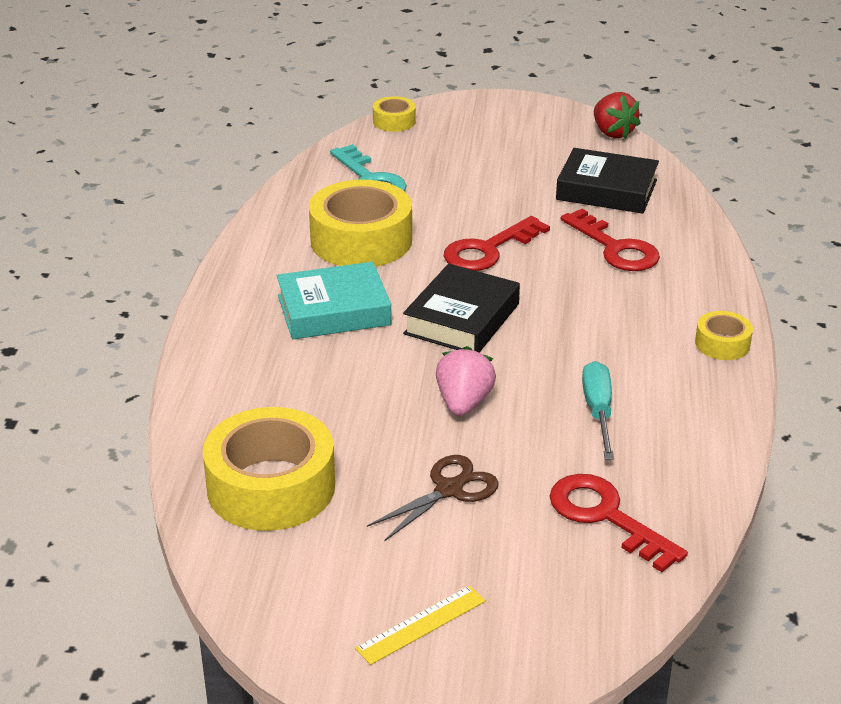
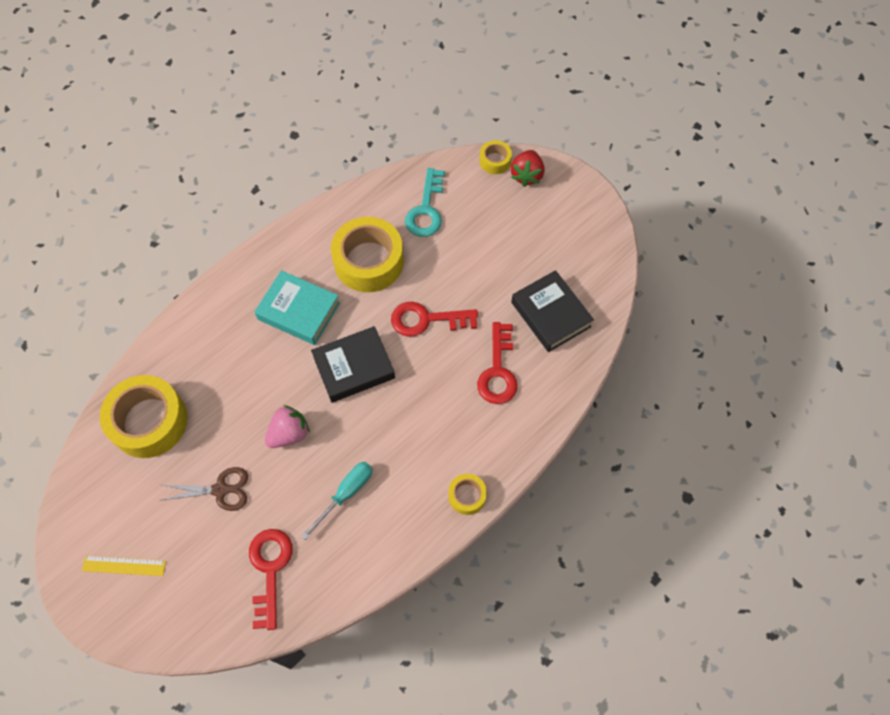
camera: 40 degrees right, 30 degrees up
red strawberry [594,92,641,139] -> red strawberry moved to [511,150,545,187]

